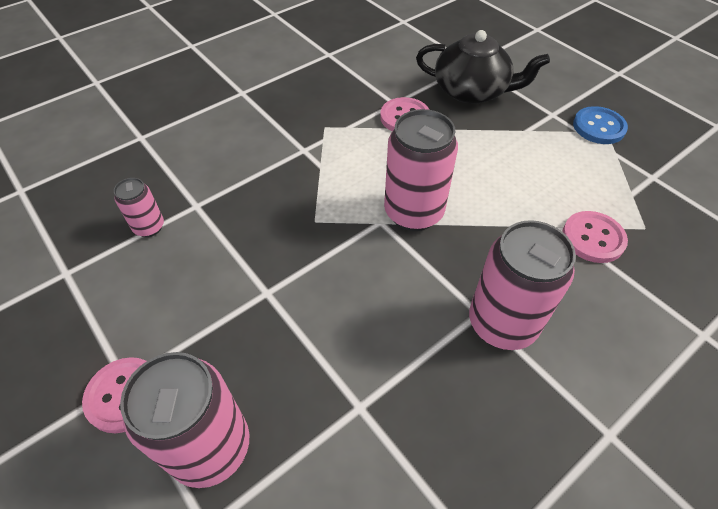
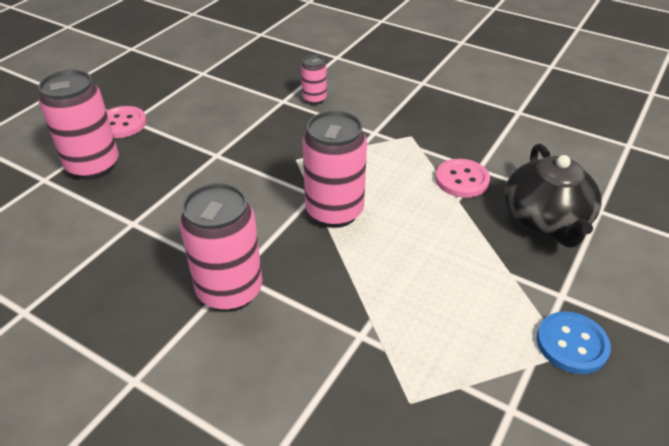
camera: 70 degrees right, 10 degrees down
pink can [114,178,164,237] -> pink can moved to [301,55,327,105]
pink button [562,211,628,263] -> none

